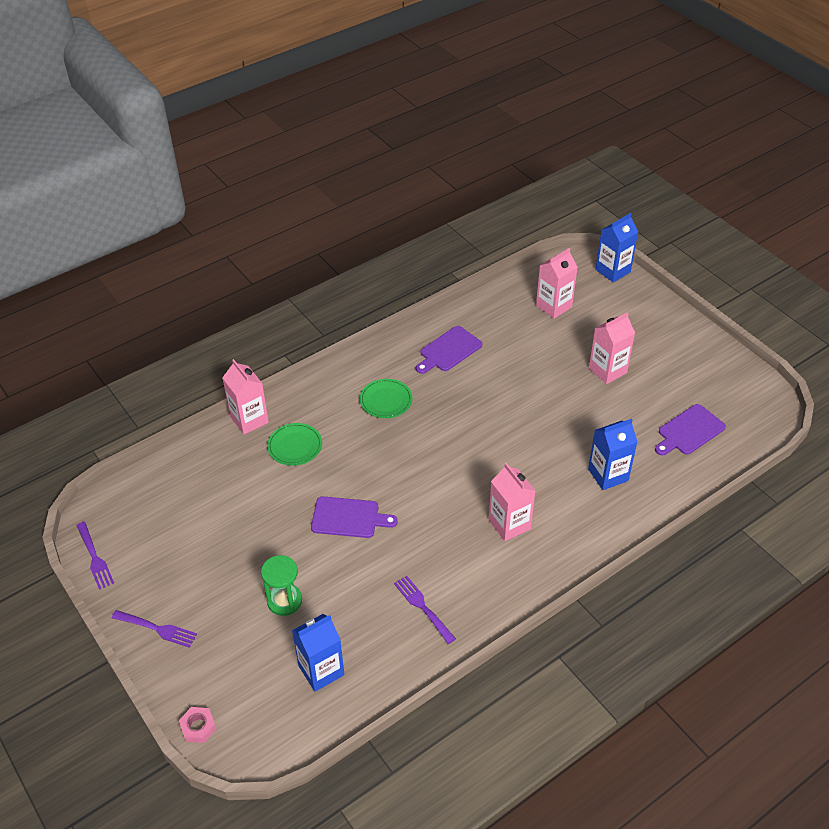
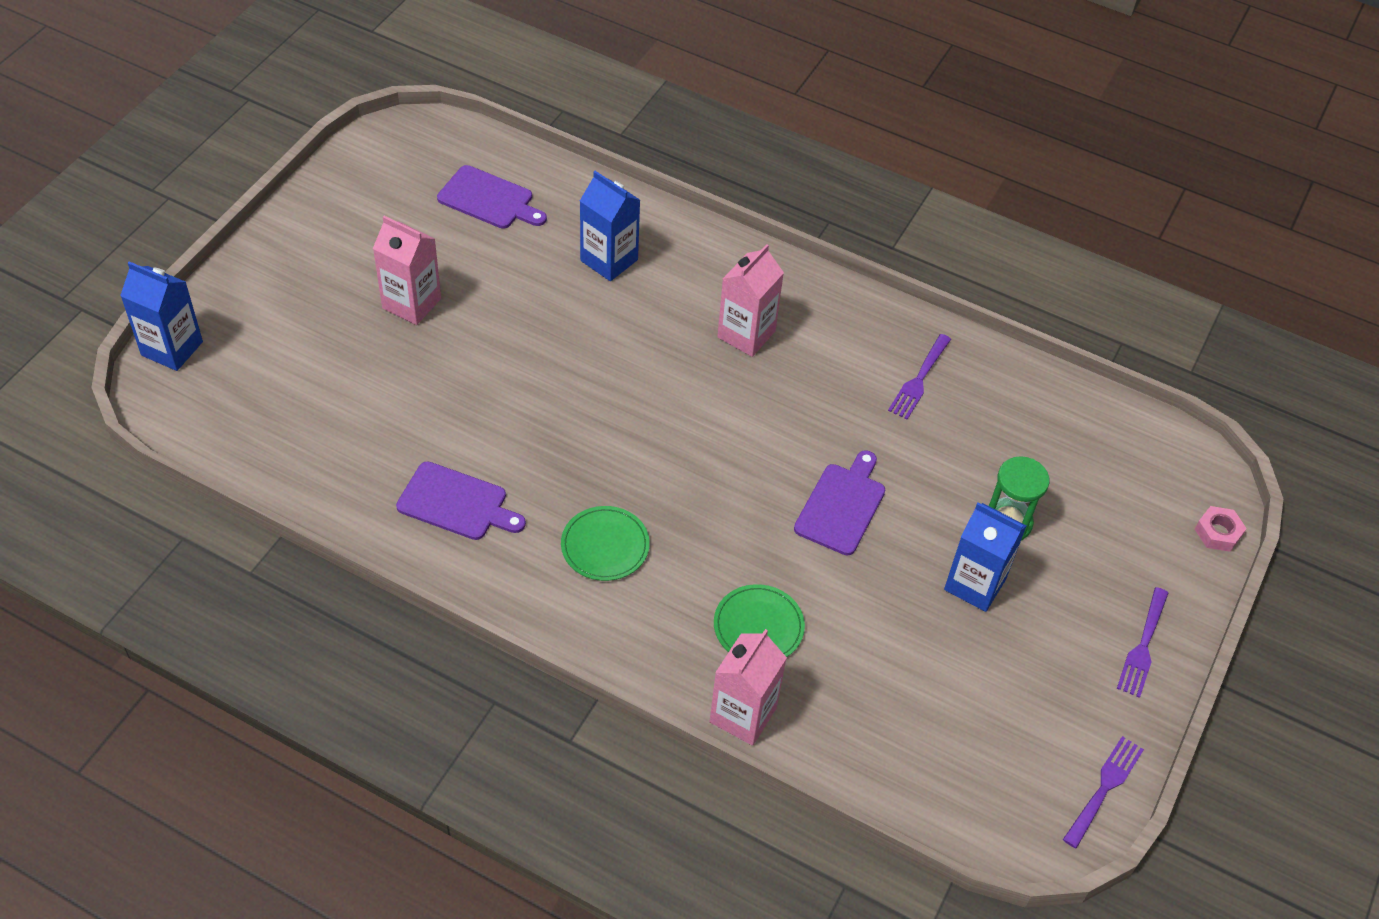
camera: 120 degrees left, 5 degrees up
purple fork [112,610,197,648] -> purple fork turned 150 degrees counterclockwise [1117,587,1168,698]
blue carton [292,614,344,692] -> blue carton moved to [944,502,1027,612]
purple cutting board [311,496,398,538] -> purple cutting board turned 45 degrees clockwise [794,450,885,555]
pink carton [536,248,578,319] -> none

